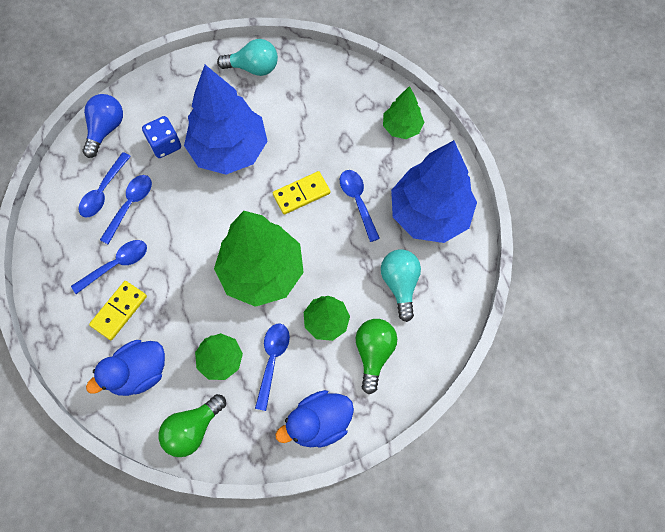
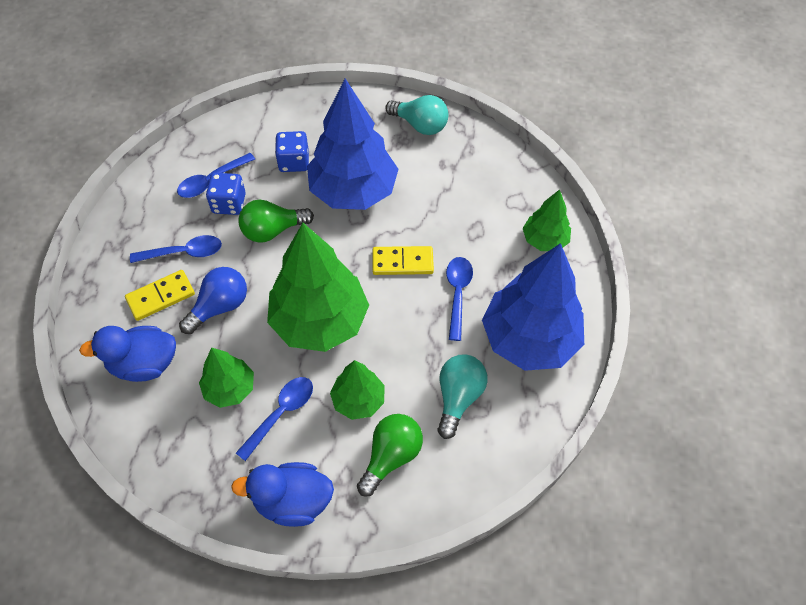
camera: 25 degrees right, 10 degrees down
blue light bulb [83,94,123,158] -> blue light bulb moved to [179,267,247,334]
blue spoon [100,175,152,244] -> blue dice [206,173,246,215]
green light bulb [159,394,226,457] -> green light bulb moved to [238,199,314,243]

